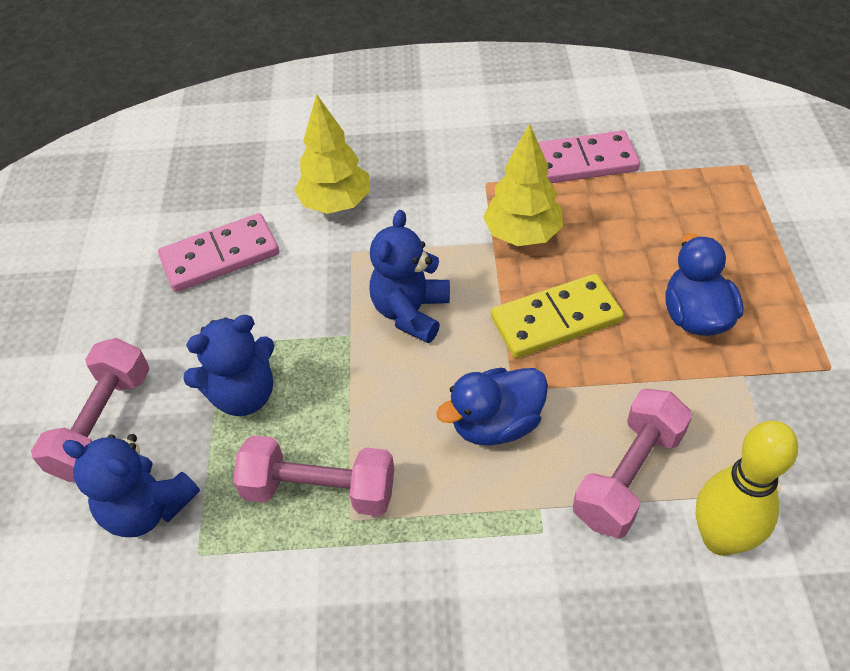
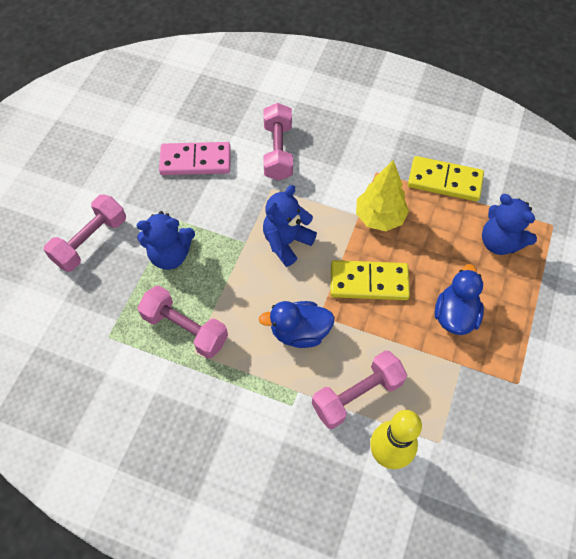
camera: 20 degrees right, 10 degrees up
blue teddy bear [62,434,200,537] -> blue teddy bear moved to [482,194,537,255]
yellow tree [294,94,370,214] -> pink dumbbell [264,103,293,181]
pink domino [538,130,640,183] -> yellow domino [408,156,484,201]

